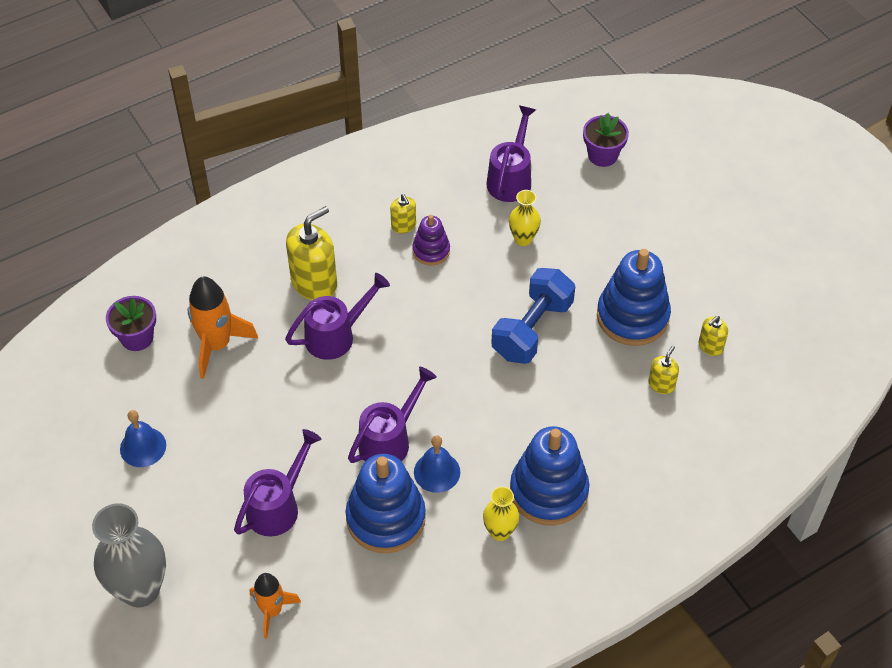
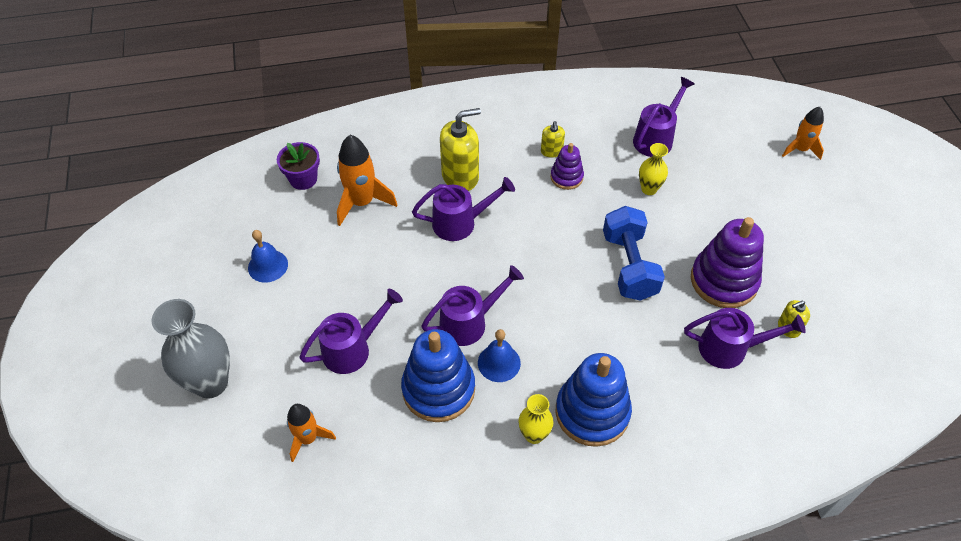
camera: 20 degrees right, 0 degrees up
blue dumbbell [491,268,575,364] -> blue dumbbell turned 60 degrees counterclockwise [603,206,665,301]
purple flower pot [583,113,629,167] -> none
blue stacking toy [597,249,671,346] -> purple stacking toy [691,217,764,308]
yellow soap dispenser [648,346,679,394] -> purple watering can [684,308,806,369]
none -> orange rocket [782,107,824,160]

